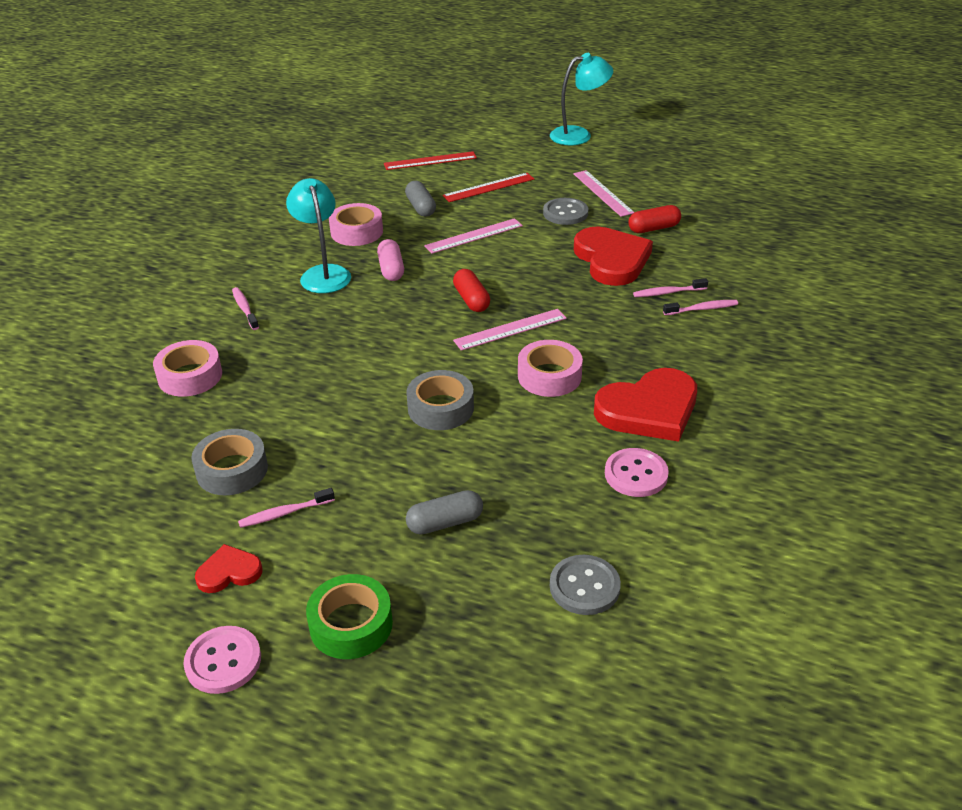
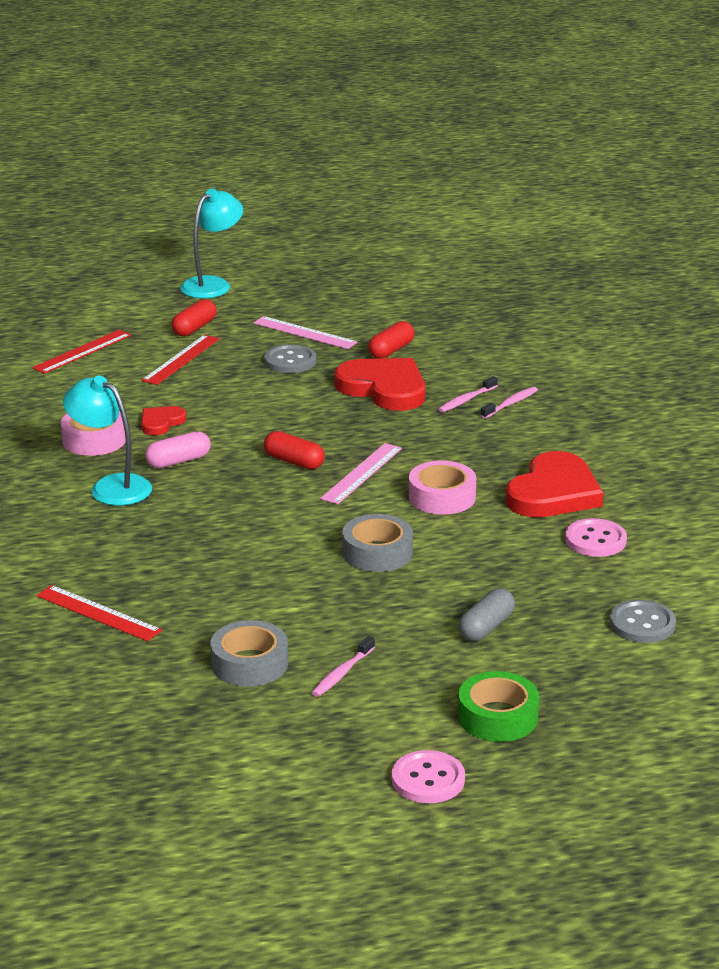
camera: 35 degrees left, 10 degrees down
pink tape [153,340,222,397] -> red ruler [37,585,162,641]
red heart [195,544,263,593] -> red heart moved to [141,406,186,435]
pink toothbrush [232,287,259,330] -> none
pink capsule [377,239,404,281] -> pink capsule turned 75 degrees counterclockwise [145,431,211,468]
grey capsule [405,181,436,217] -> none
pink ruler [424,218,523,254] -> none
none -> red capsule [172,299,217,336]

